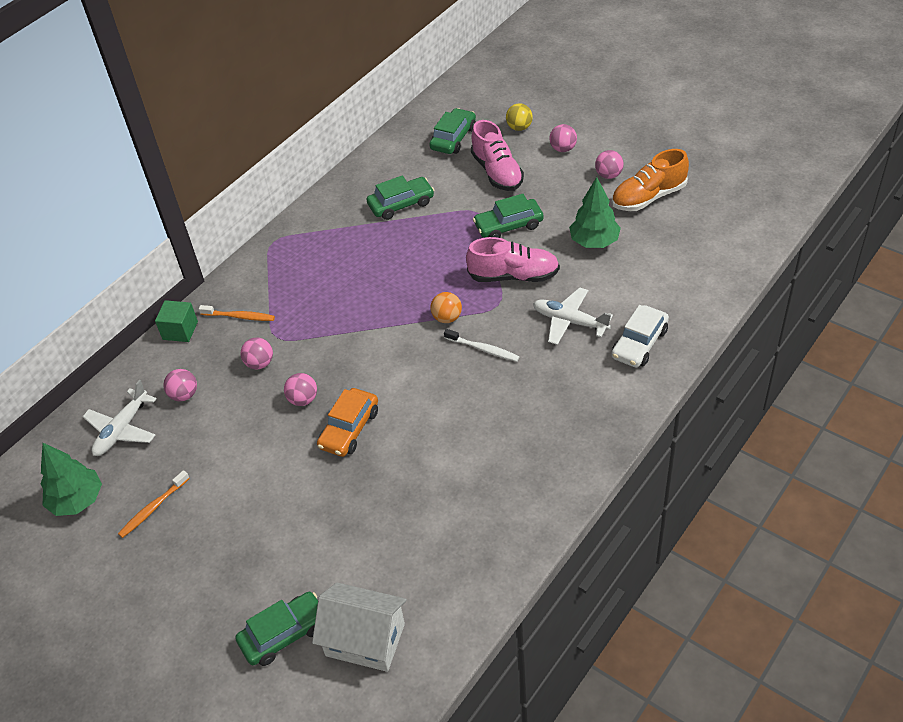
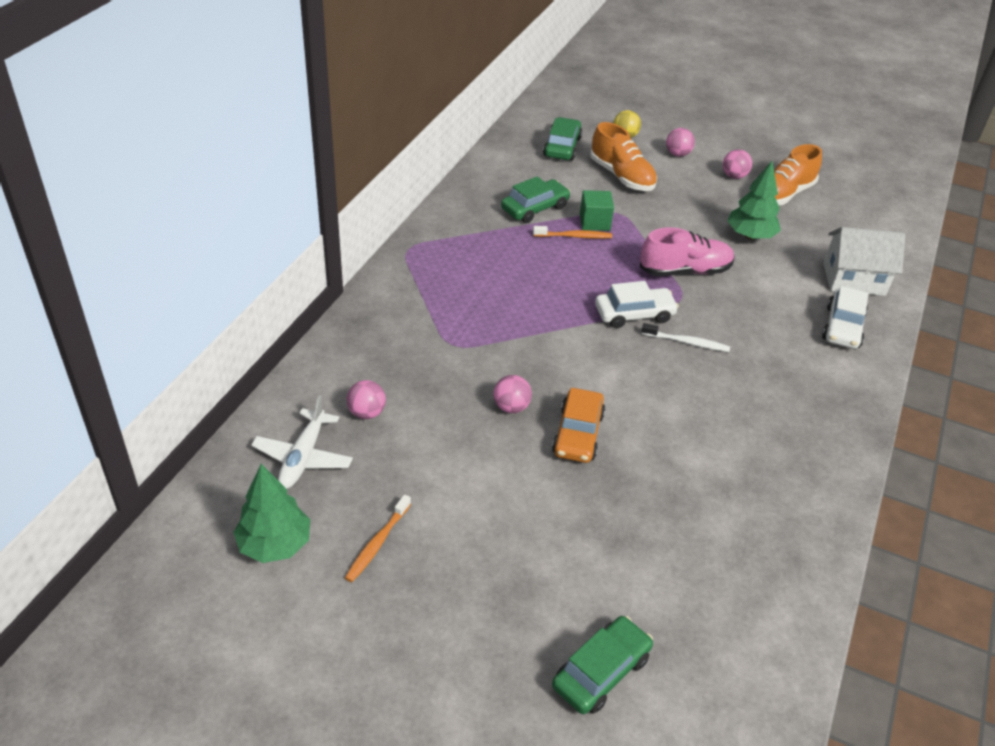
camera: 20 degrees left, 5 degrees down
green cube [155,300,198,342] -> green cube moved to [580,190,614,231]
orange toothbrush [199,305,275,321] -> orange toothbrush moved to [533,226,612,239]
pink ball [240,337,273,370] -> none
white house [312,582,407,672] -> white house moved to [823,227,905,296]
orange ball [430,292,462,323] -> white car [595,281,679,328]
pink shoe [471,120,524,191] -> orange shoe [590,122,657,191]
green car [473,194,544,238] -> none
white plane [533,287,613,345] -> none

